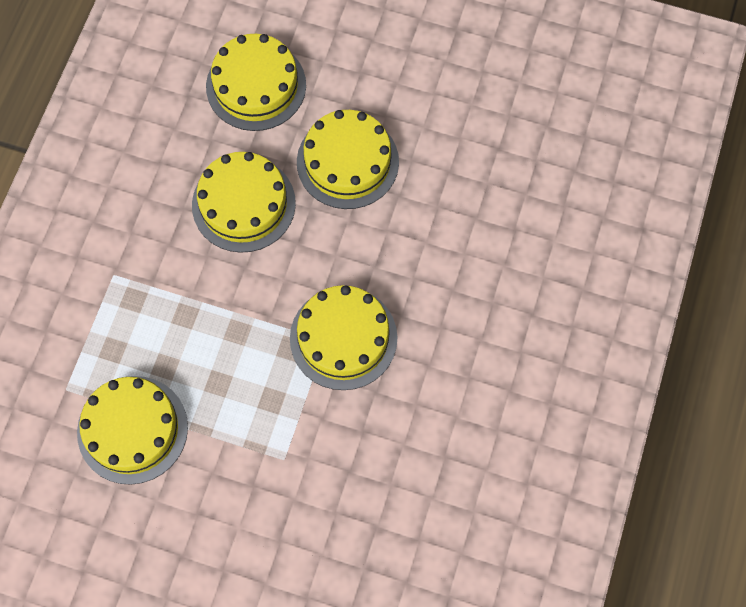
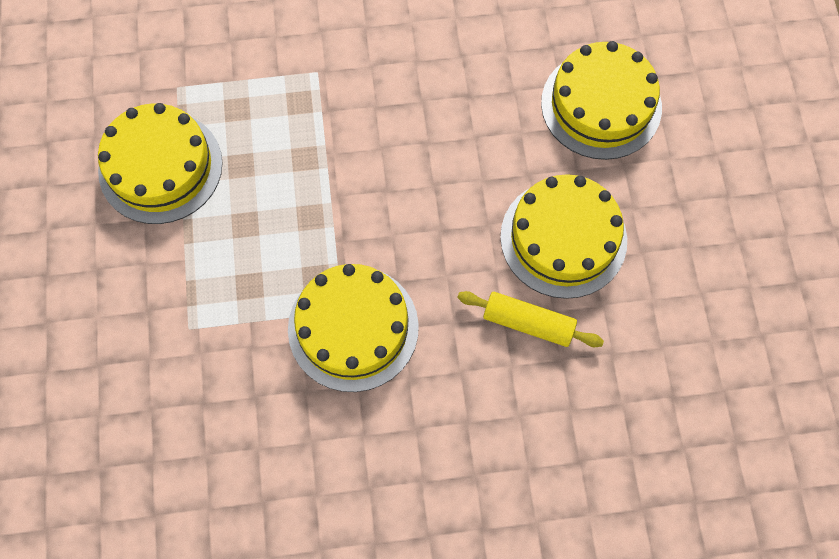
camera: 65 degrees right, 0 degrees up
yellow cake [192,152,296,253] -> none
none -> yellow rolling pin [457,291,604,347]

